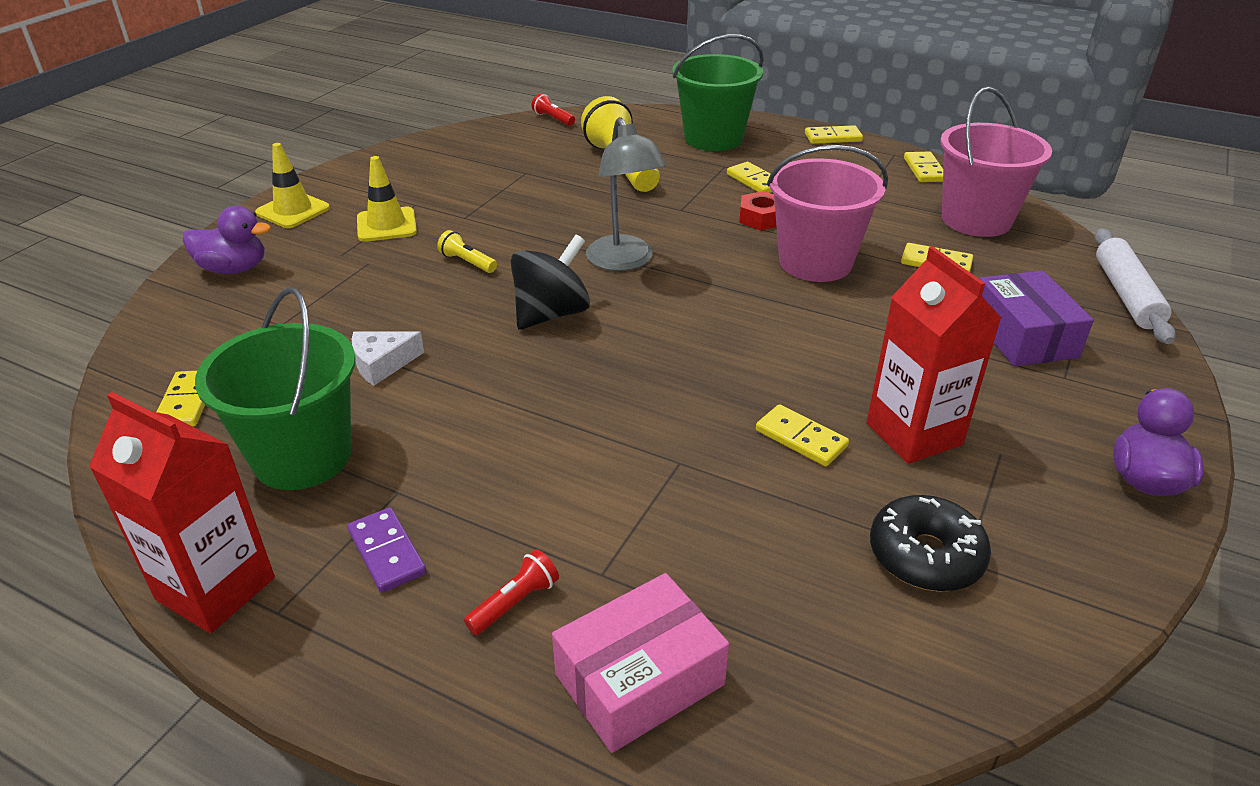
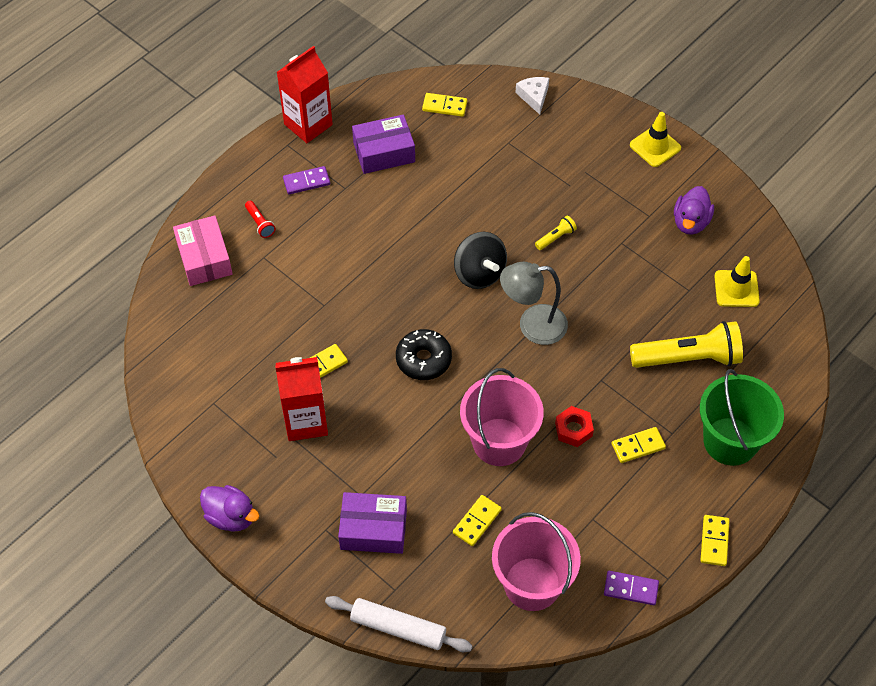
camera: 105 degrees right, 20 degrees up
purple duck [183,206,271,274] -> purple duck moved to [674,186,714,235]
green bucket [195,287,356,490] -> purple box [352,114,415,174]
white cheese [352,331,424,386] -> white cheese moved to [515,77,549,115]
yellow traffic cone [357,156,417,242] -> yellow traffic cone moved to [714,256,760,307]
red flashlight [532,93,575,126] -> none
black donut [870,495,991,592] -> black donut moved to [396,329,452,380]
yellow domino [904,152,943,182] -> purple domino [604,571,659,605]

